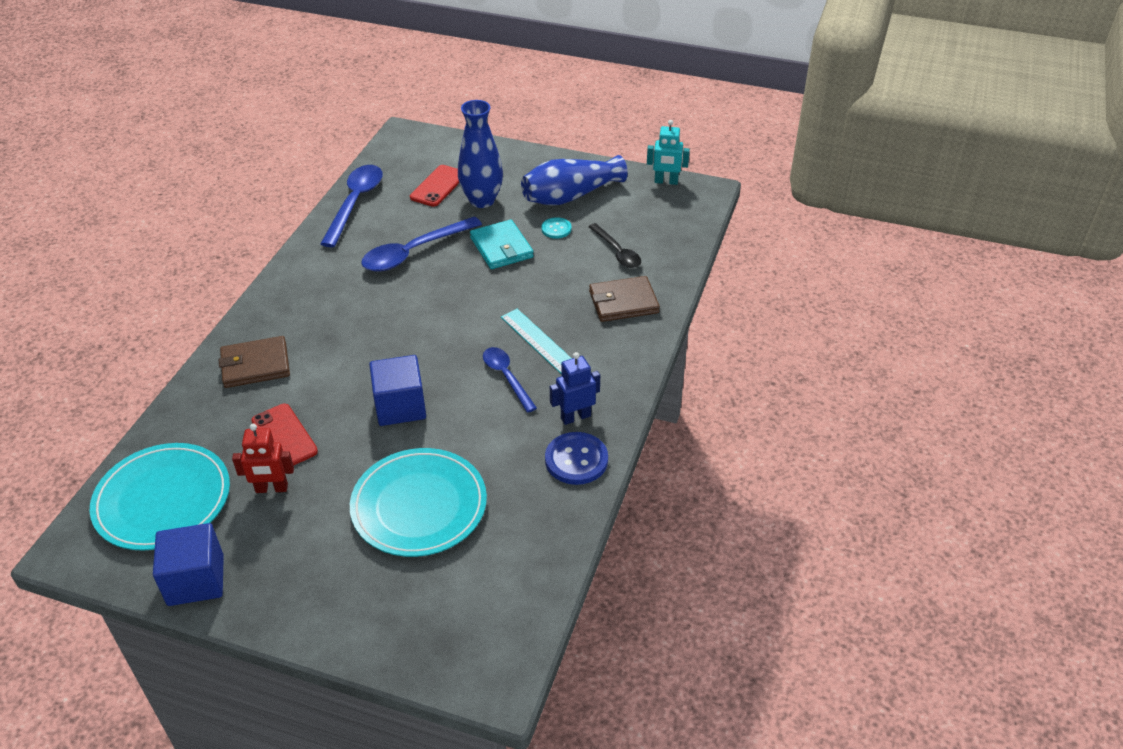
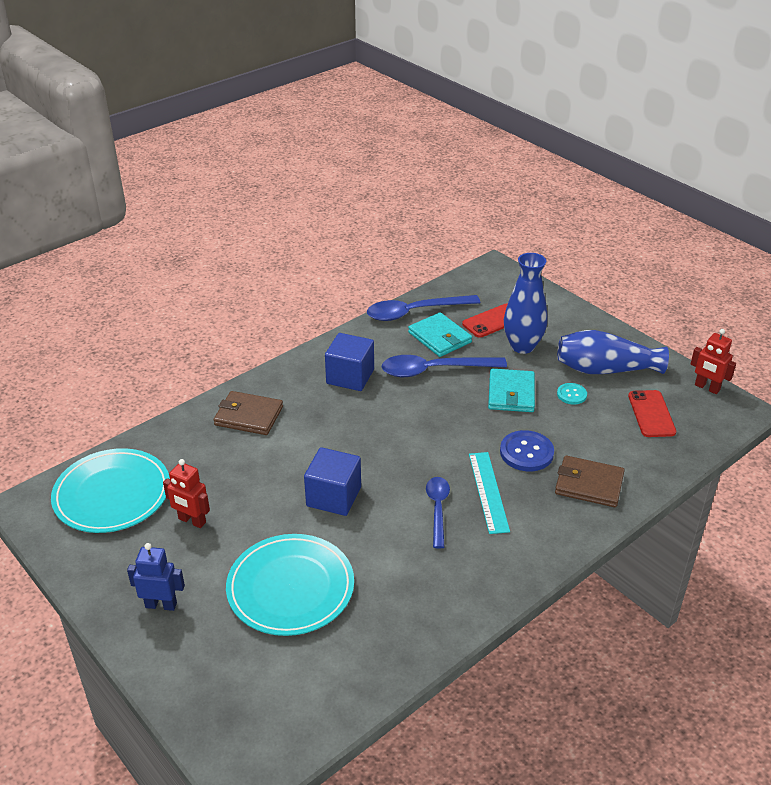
camera: 30 degrees right, 5 degrees down
blue cube [153,523,224,606] -> blue cube moved to [325,333,374,391]
red phone [252,404,318,465] -> red phone moved to [628,390,676,437]
blue spoon [320,165,382,247] -> blue spoon turned 150 degrees counterclockwise [367,295,480,321]
blue button [545,432,608,485] -> blue button moved to [500,430,554,471]
blue robot [550,352,600,425] -> blue robot moved to [127,543,185,611]
black spoon [589,223,641,268] -> none
turquoise robot [647,120,690,185] -> red robot [690,329,736,394]
none -> turquoise wallet [408,312,472,357]

